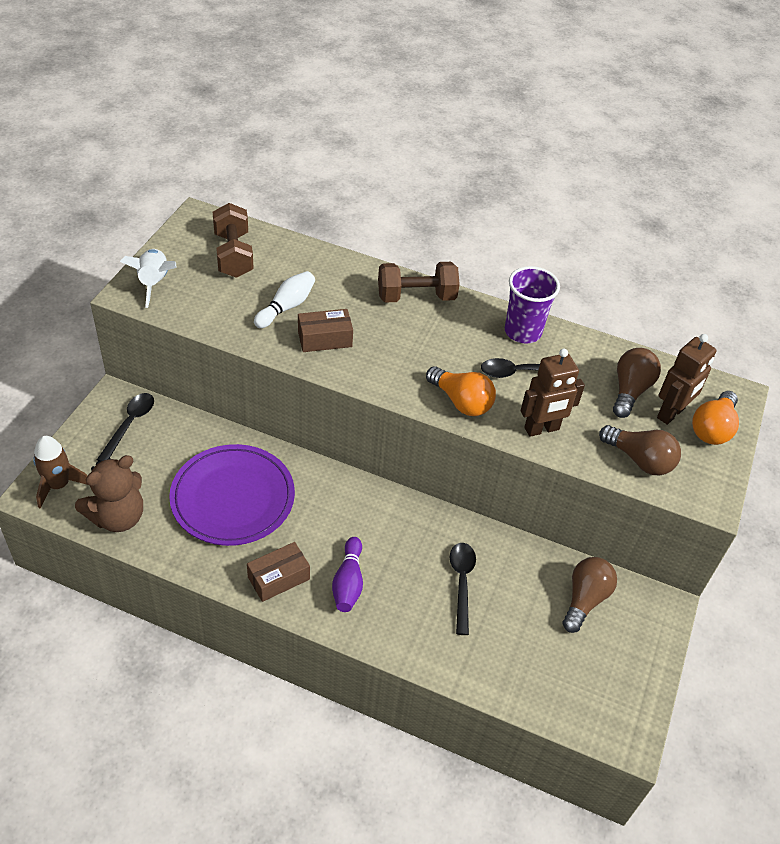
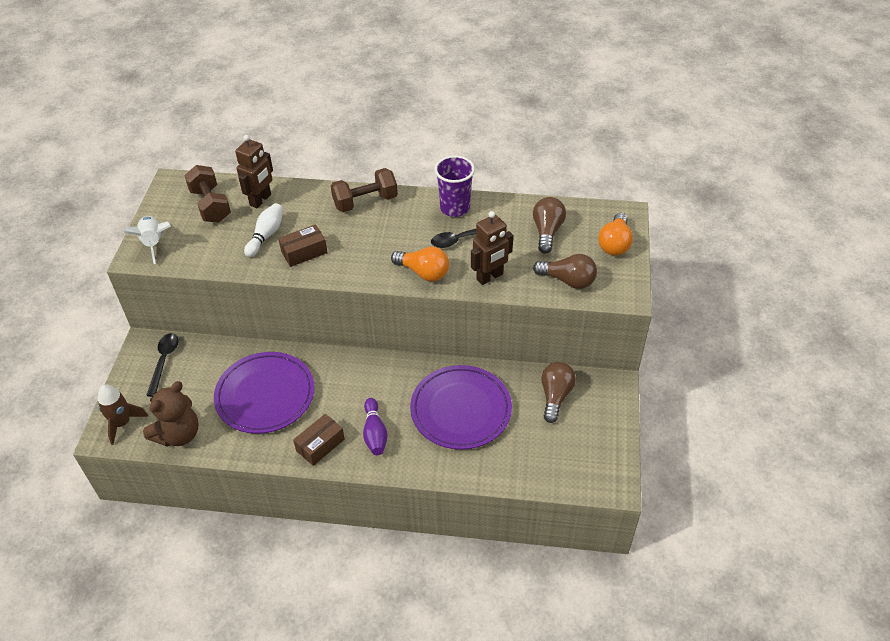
camera: 10 degrees left, 0 degrees up
black spoon [450,543,476,635] -> purple plate [410,365,512,450]
brown robot [657,334,717,425] -> brown robot moved to [235,135,273,208]

